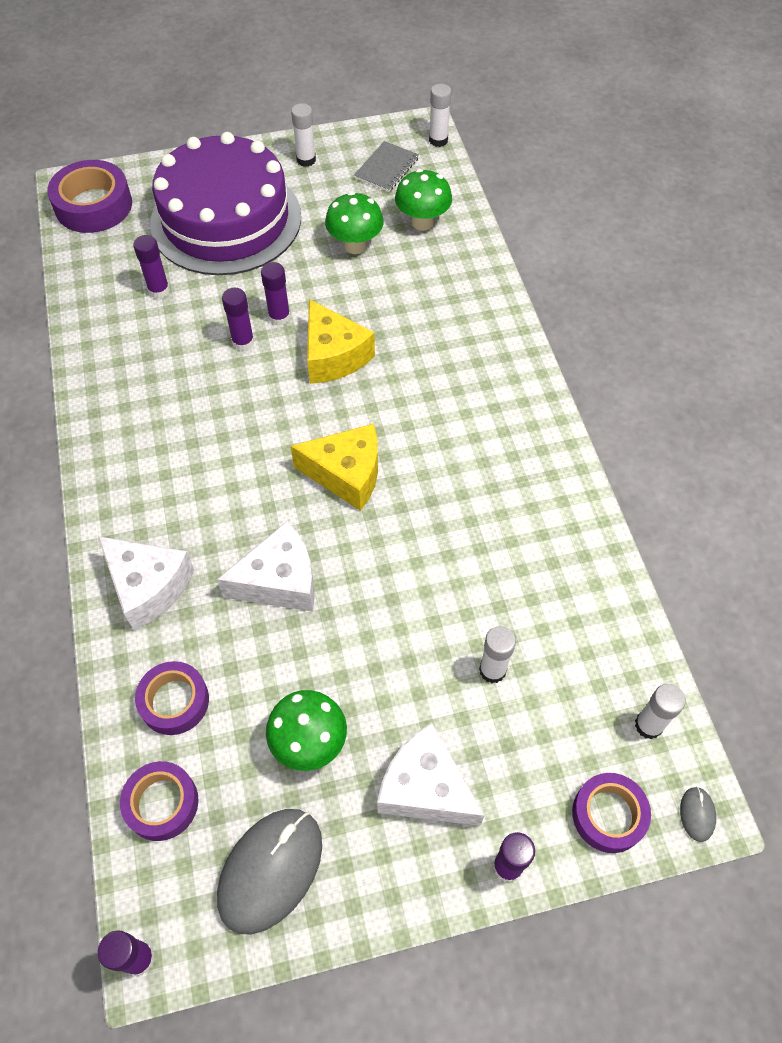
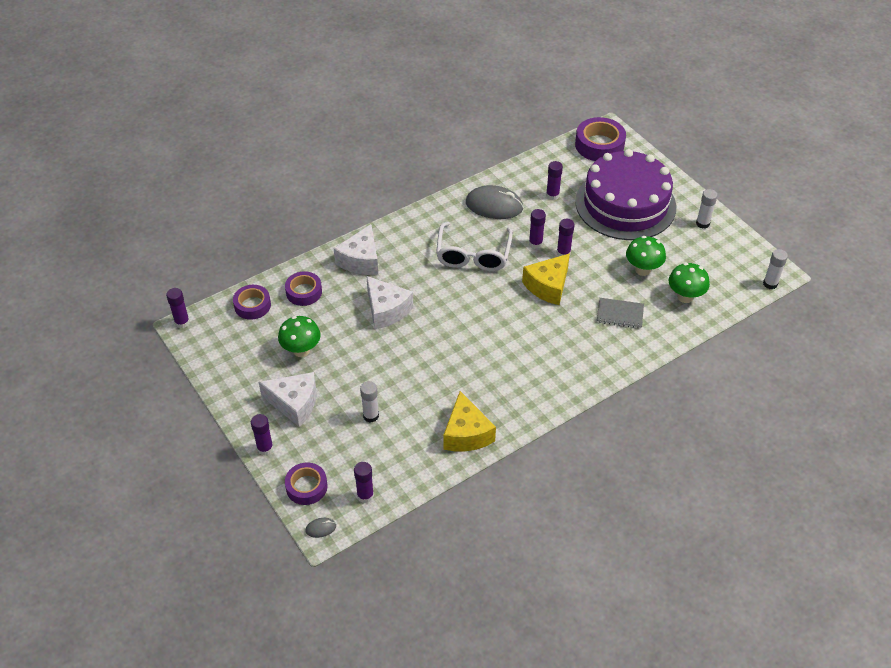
camera: 70 degrees right, 10 degrees down
grey mouse [217,809,322,935] -> grey mouse moved to [466,185,524,219]
yellow cheese [291,424,378,511] -> yellow cheese moved to [443,391,496,451]
grey notebook [354,141,419,192] -> grey notebook moved to [597,298,644,328]
white cheese [377,723,484,826] -> white cheese turned 90 degrees clockwise [259,372,317,427]
white glue stick [635,684,686,739] -> purple glue stick [354,462,374,503]
none -> white glasses [436,222,513,271]

